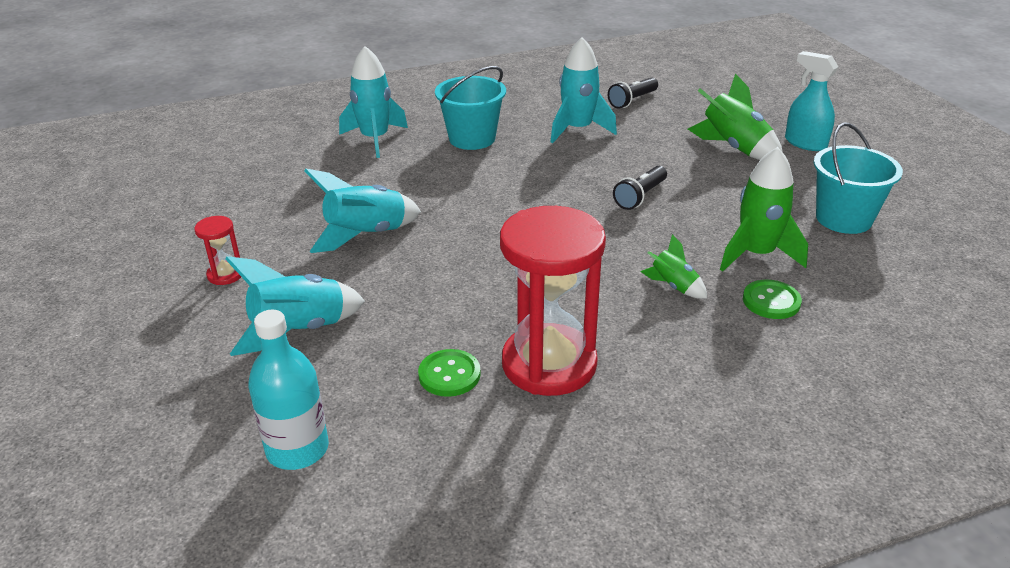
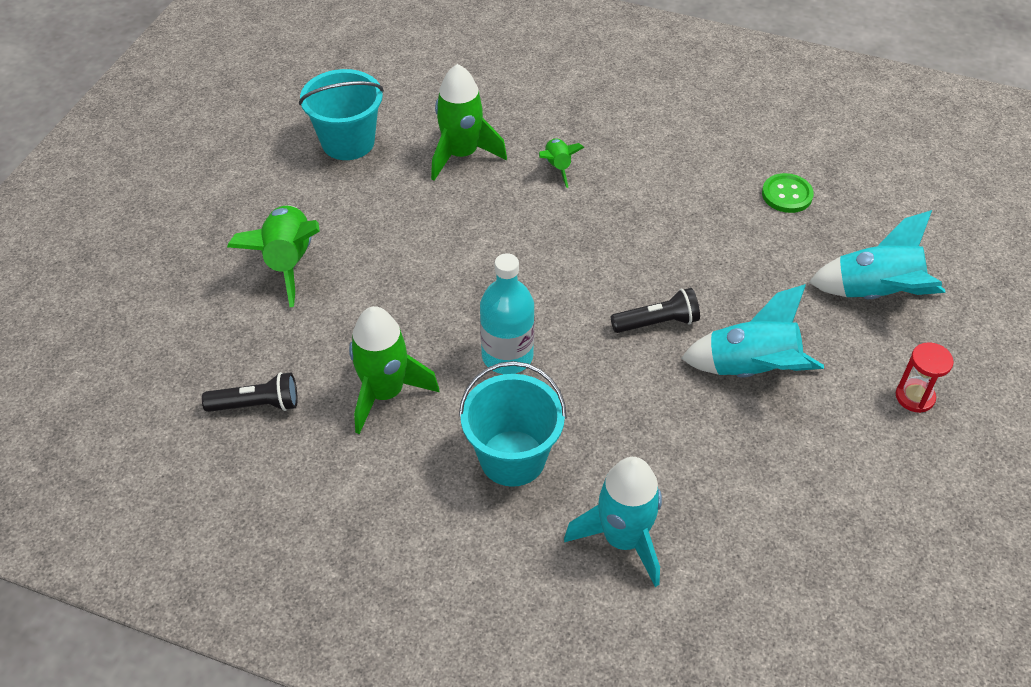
camera: 140 degrees left, 15 degrees up
turquoise bottle [248,310,329,470] -> turquoise bottle moved to [480,253,535,374]
red hourglass [500,206,606,396] -> none
turquoise rocket [550,37,617,143] -> green rocket [349,306,439,434]
black flashlight [613,166,667,210] -> black flashlight moved to [611,288,700,333]
green button [743,280,802,319] -> none
turquoise spray bottle [785,51,838,151] -> none

